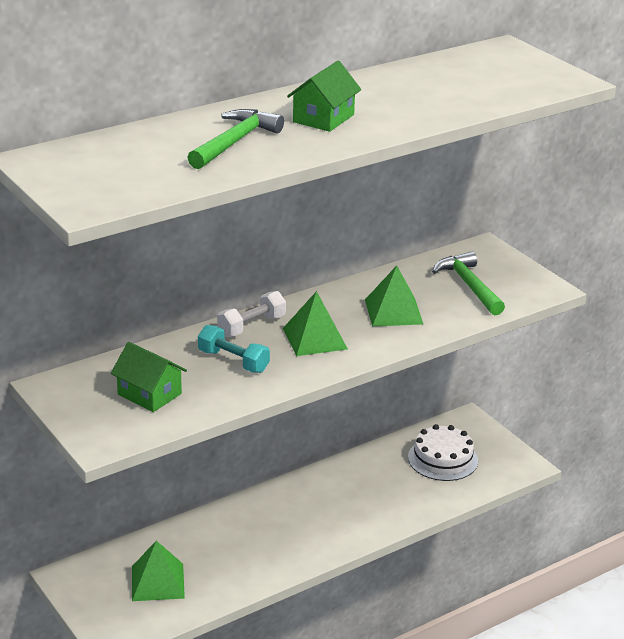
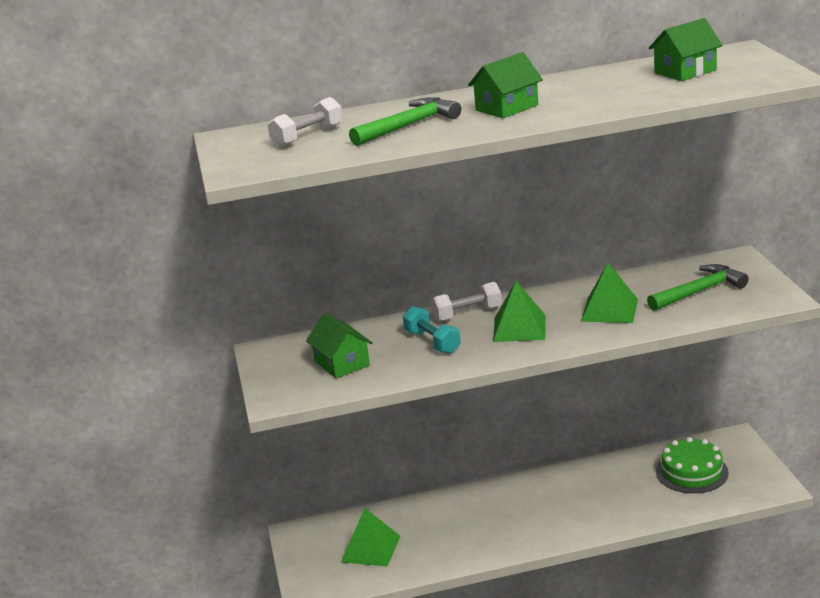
camera: 25 degrees right, 5 degrees down
white cake [408,424,478,481] -> green cake [656,437,729,493]
green hammer [432,252,505,315] -> green hammer turned 60 degrees clockwise [647,264,749,311]
none -> white dumbbell [268,97,343,148]
none -> green house [649,18,723,81]

